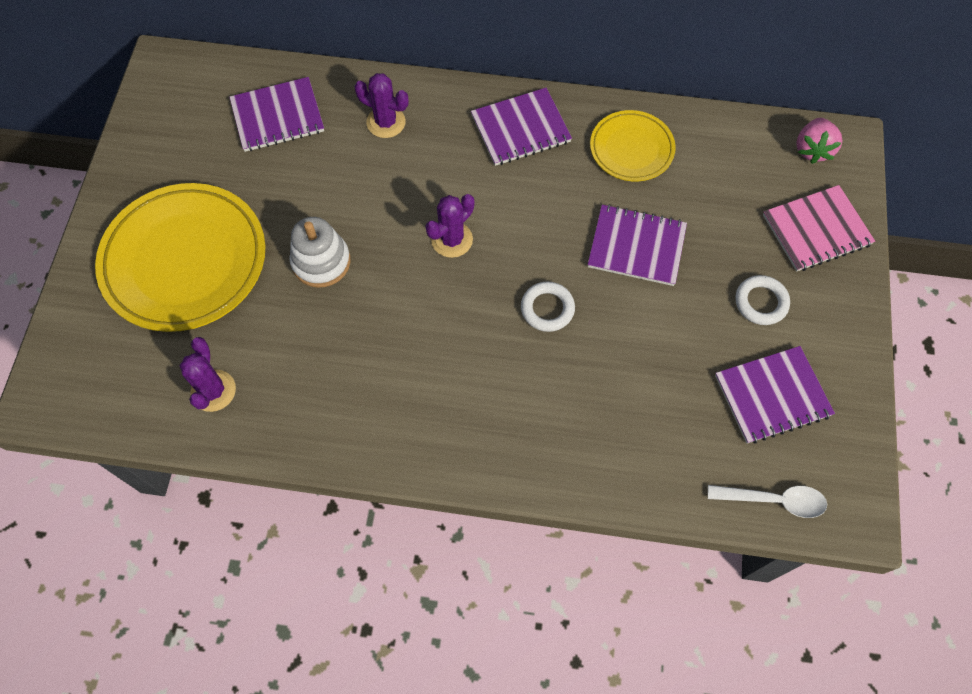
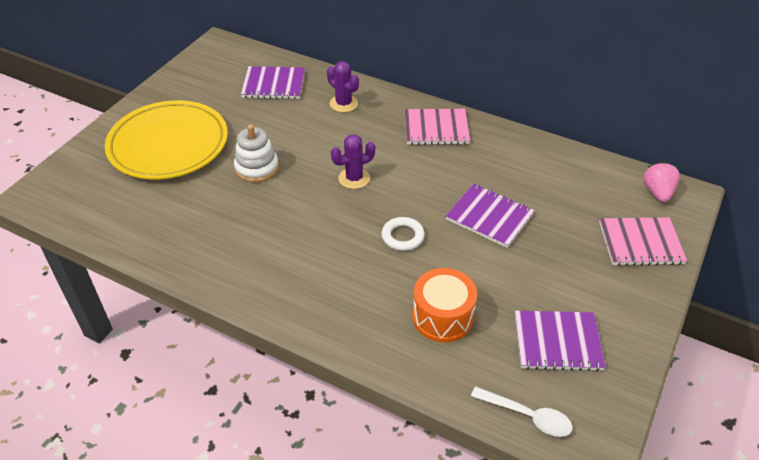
camera: 20 degrees right, 20 degrees down
purple cactus [180,337,236,412] -> none
purple notebook [471,88,572,166] -> pink notebook [405,109,470,145]
yellow plate [590,110,676,181] -> none
white ring [735,275,790,325] -> none
pink strawberry [796,118,842,164] -> pink strawberry turned 150 degrees clockwise [643,162,680,202]
none -> orange drum [412,268,477,342]

